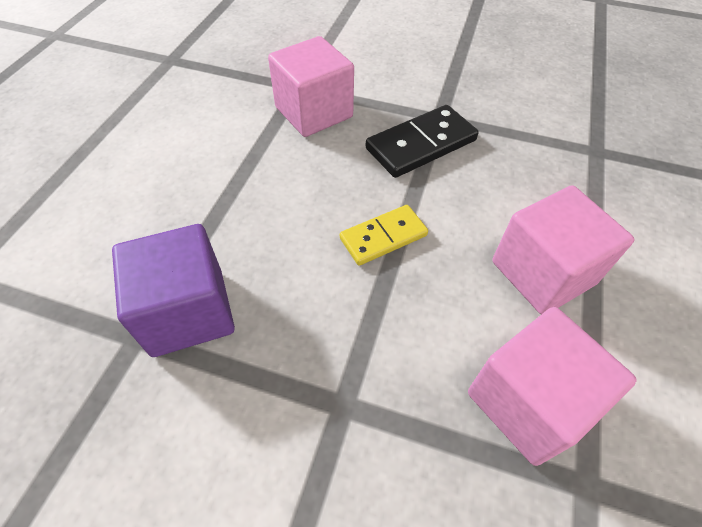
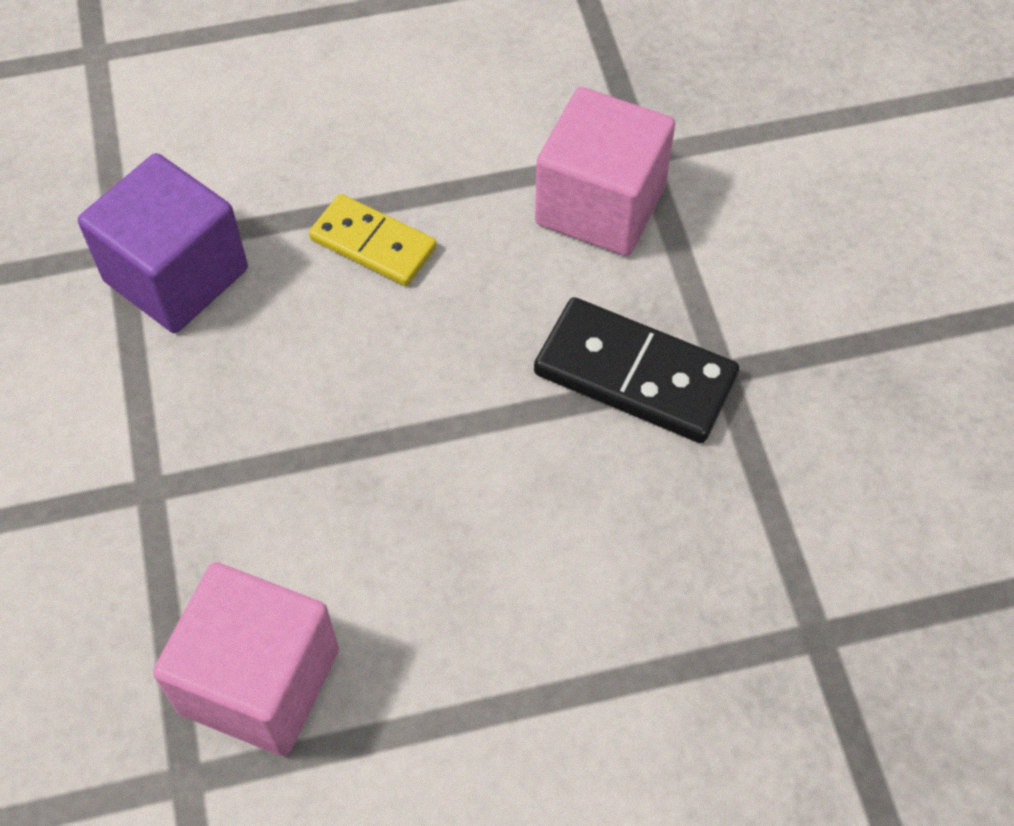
camera: 60 degrees right, 5 degrees up
yellow domino [340,205,428,266] -> yellow domino moved to [309,194,437,286]
pink cube [492,185,634,314] -> none

